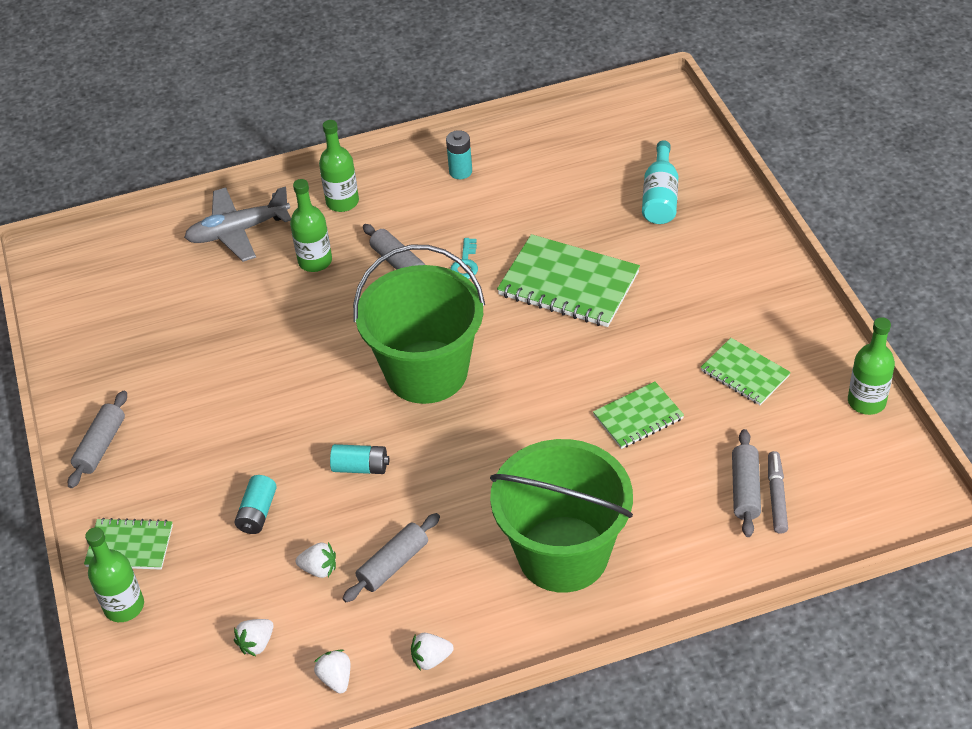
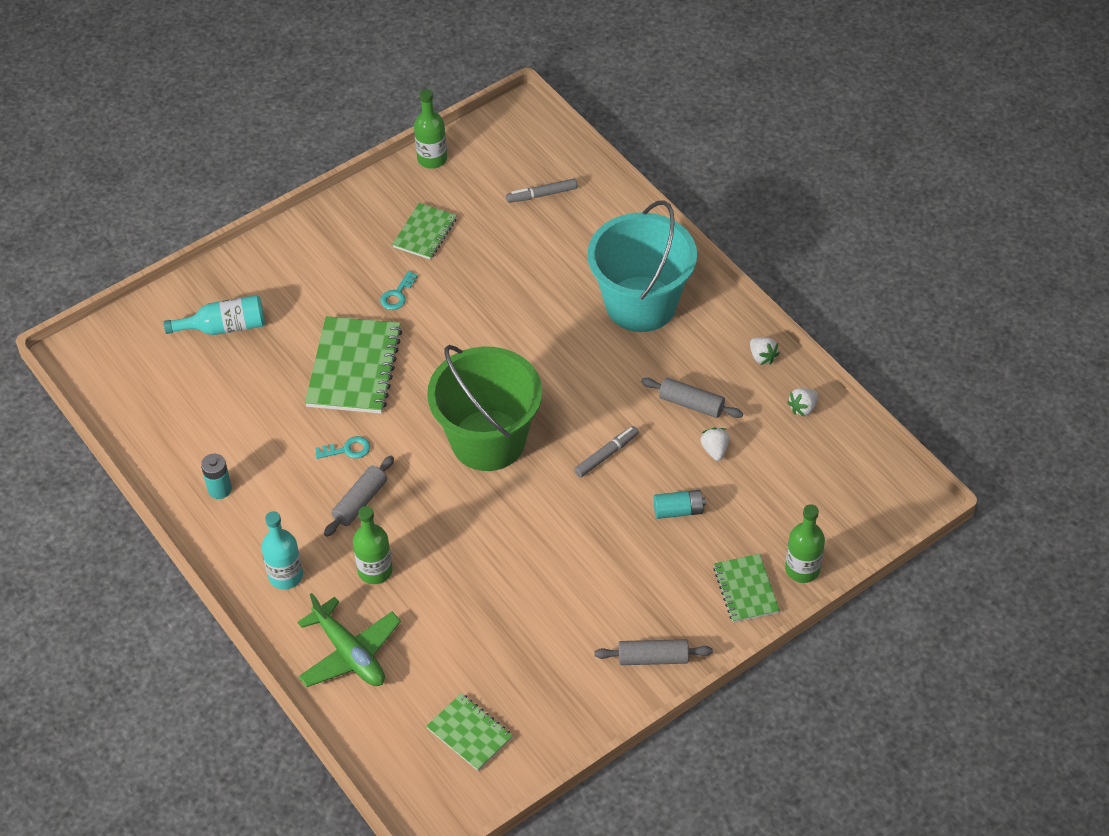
camera: 110 degrees left, 5 degrees up
grey plane [184,186,291,262] -> green plane [297,593,401,687]
white strawberry [234,619,273,656] -> none
green bottle [319,120,359,212] -> turquoise bottle [261,511,303,590]
turquoise battery [330,444,389,474] -> grey marker [574,426,639,477]
green bucket [490,439,633,593] -> turquoise bucket [587,200,697,332]
green notebook [593,382,684,449] -> green notebook moved to [426,693,513,771]
grey rolling pin [732,429,761,537] -> none
none -> turquoise key [380,271,418,310]

